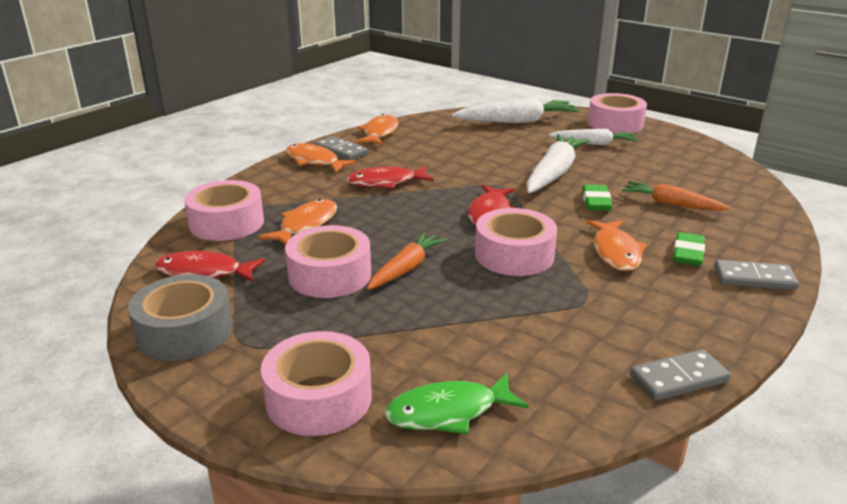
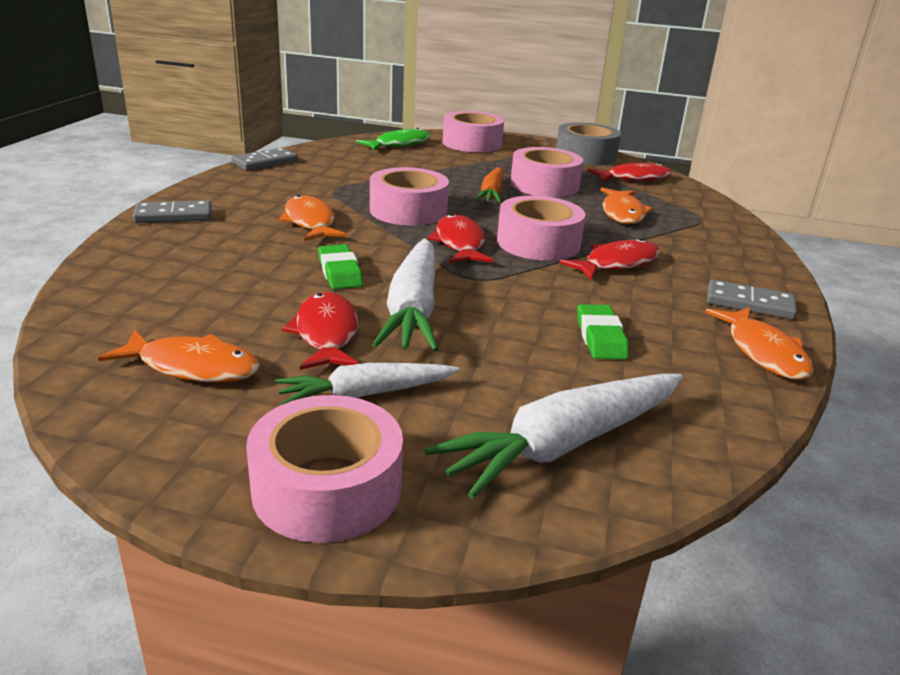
camera: 155 degrees right, 0 degrees up
pink tape [184,180,264,241] -> pink tape moved to [497,196,585,261]
orange fish [286,143,357,173] -> orange fish moved to [98,329,260,382]
orange carrot [622,181,730,211] -> none
green eraser [673,232,705,266] -> green eraser moved to [577,304,629,360]
none -> red fish [282,292,360,370]

